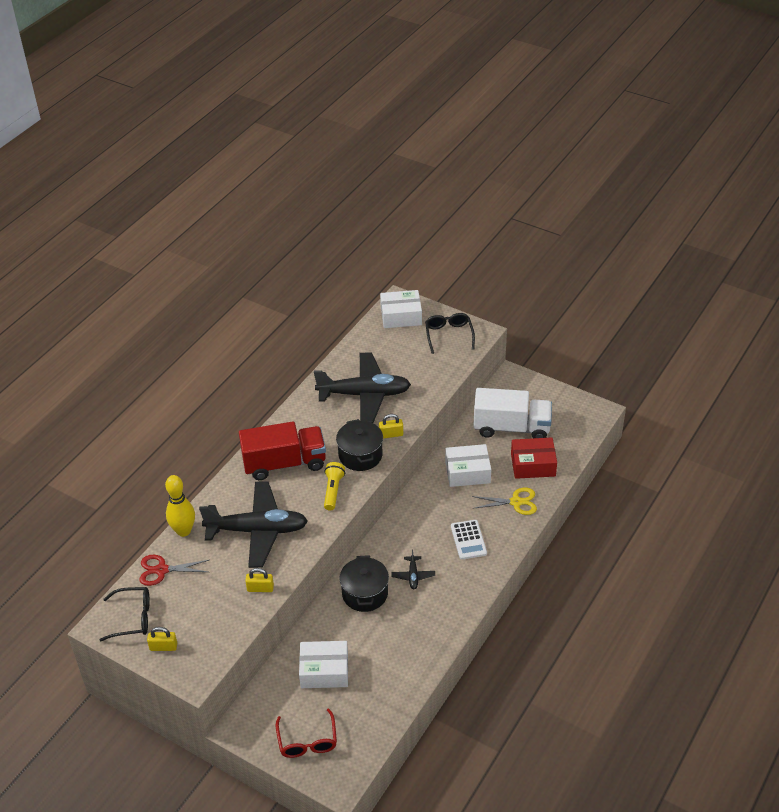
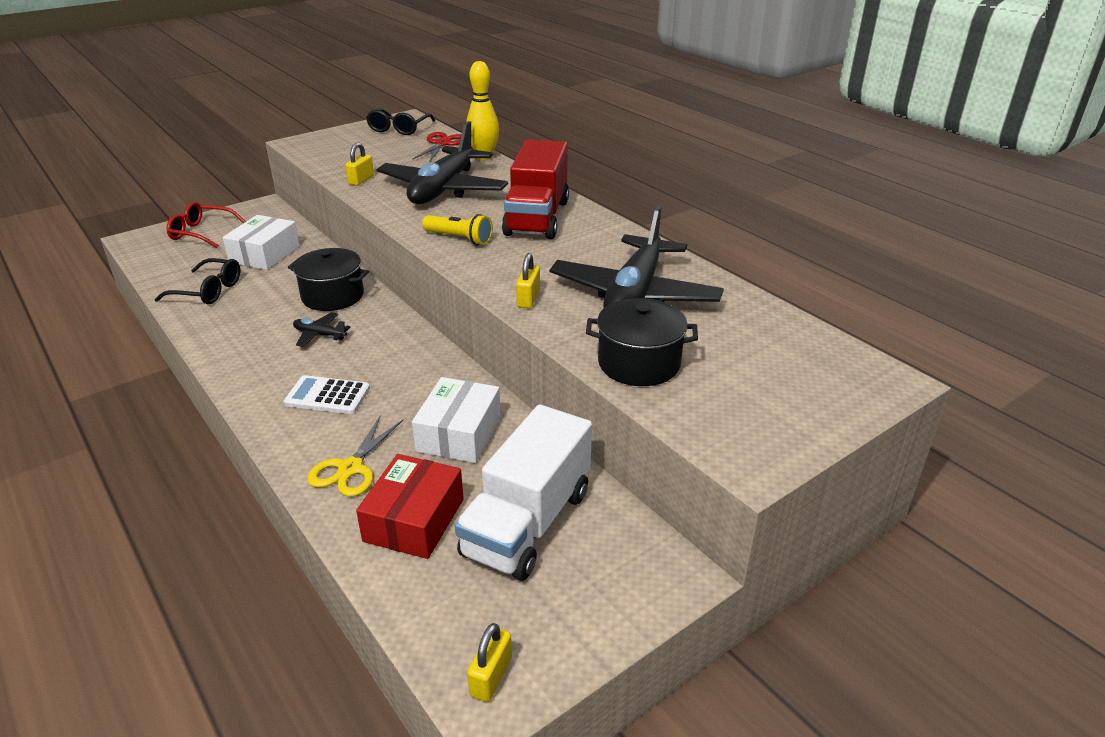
camera: 110 degrees right, 10 degrees down
yellow padlock [147,627,177,651] -> yellow padlock moved to [467,623,512,702]
black pot [336,419,383,471] -> black pot moved to [586,298,698,386]
white box [380,290,422,328] -> none
black glasses [425,313,475,354] -> black glasses moved to [155,258,241,304]

